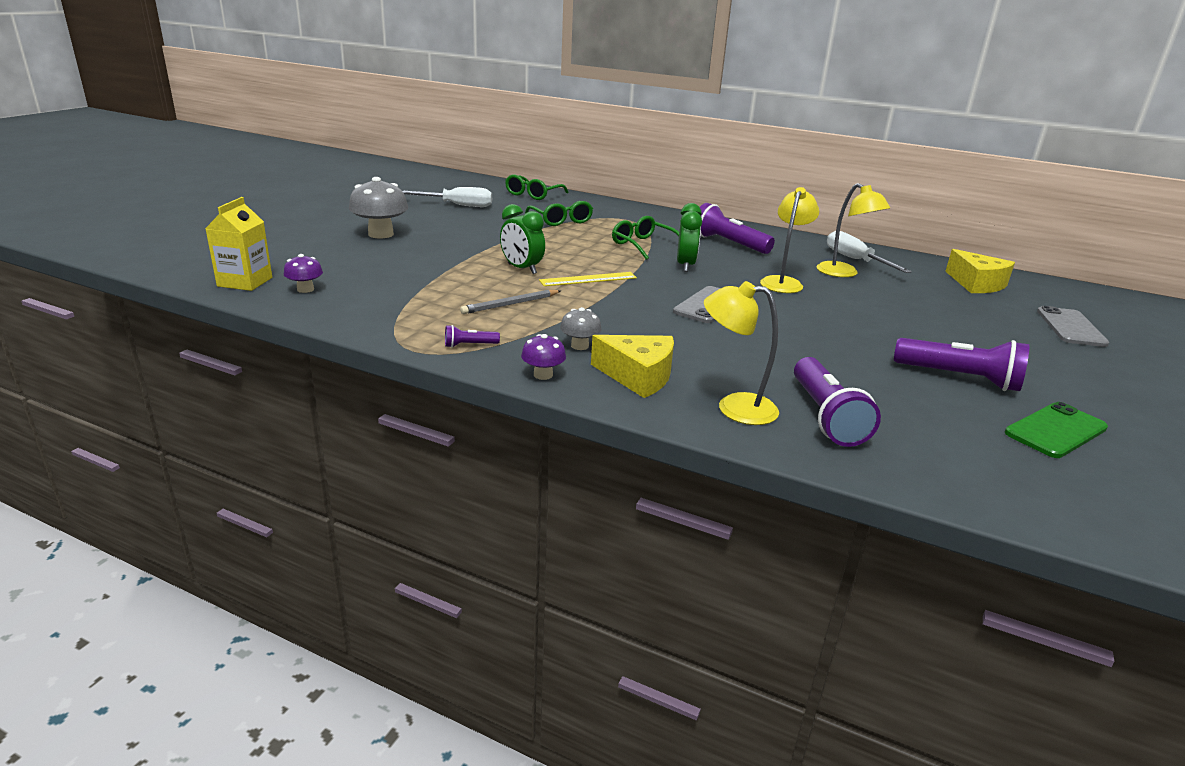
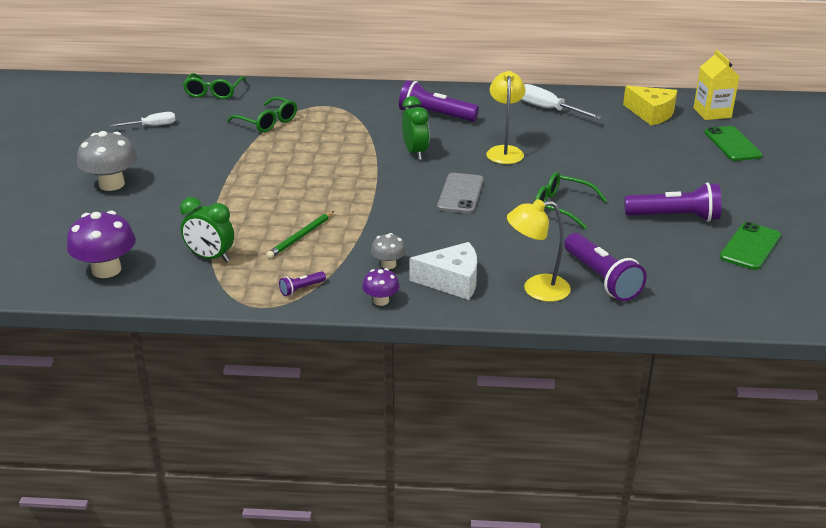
camera: 20 degrees left, 5 degrees up
yellow carton [205,197,272,291] -> yellow carton moved to [694,50,740,120]
purple mushroom [284,254,323,293] -> purple mushroom [67,211,136,278], size x1.86
white screwdriver [403,187,492,207] -> white screwdriver [110,112,175,127], size x0.66
grey pencil [460,290,561,314] -> green pencil [266,211,334,259]
green clock [500,204,545,274] -> green clock moved to [180,197,234,262]
yellow ruler [539,272,637,286] -> none
yellow cheese [591,335,674,398] -> white cheese [410,242,477,300]
green glasses [612,216,679,260] -> green glasses moved to [535,172,607,229]
yellow lamp [817,183,890,277] -> none
grey phone [1037,306,1109,347] -> green phone [704,126,763,161]

